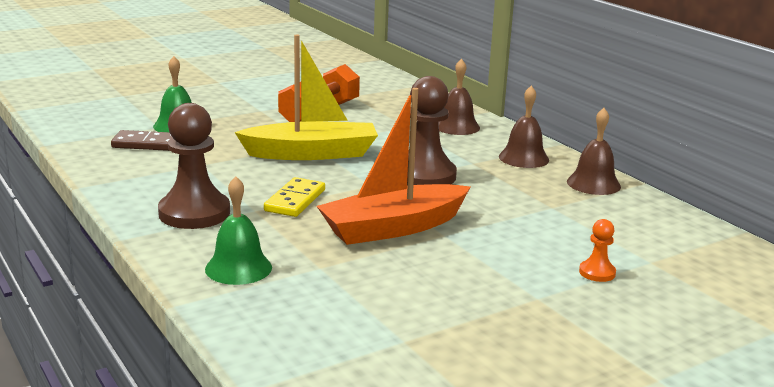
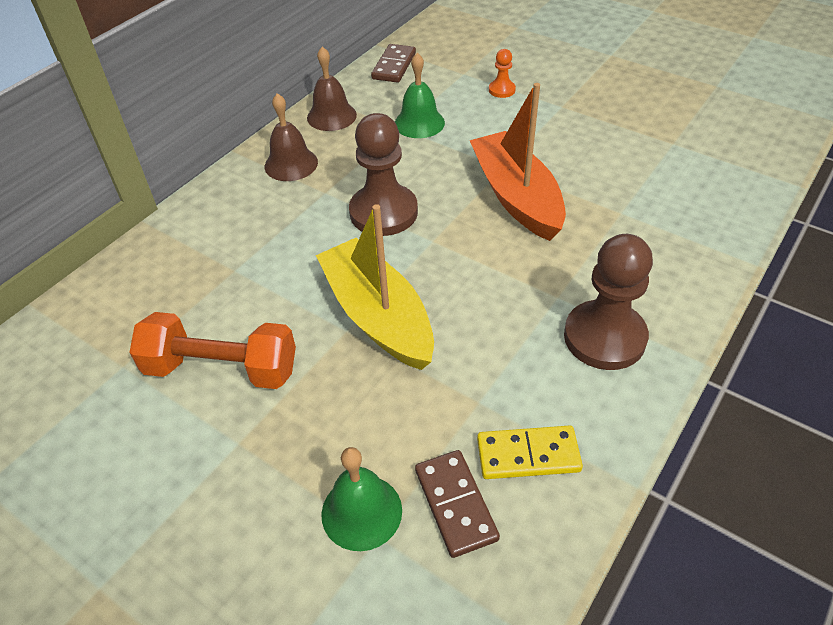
camera: 110 degrees left, 25 degrees up
green bell [205,176,272,285] -> green bell moved to [395,53,445,138]
yellow domino [264,177,325,217] -> yellow domino moved to [477,425,583,479]
orange boat [317,88,470,245] -> orange boat turned 150 degrees counterclockwise [470,83,566,241]
brown bell [439,59,480,135] -> none
none -> brown domino [371,44,416,83]

